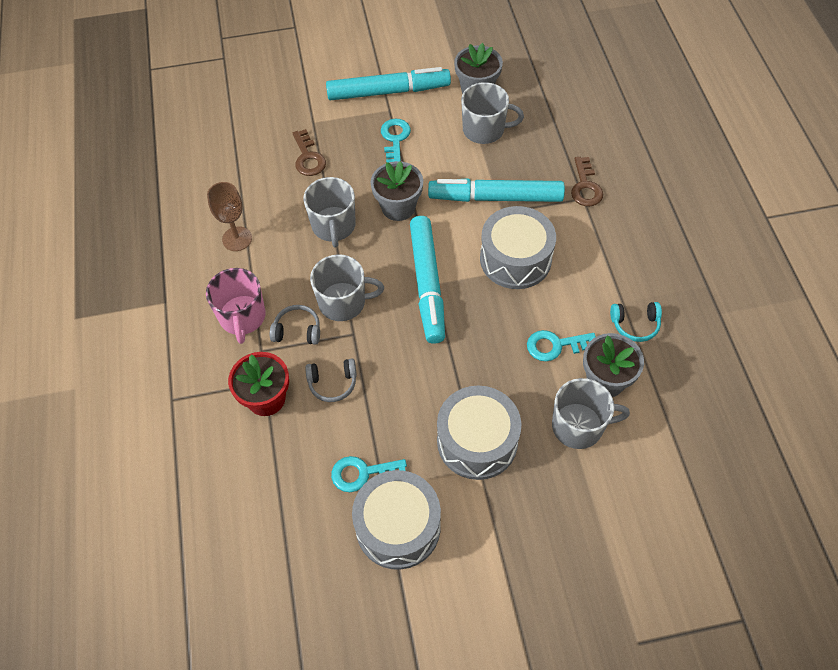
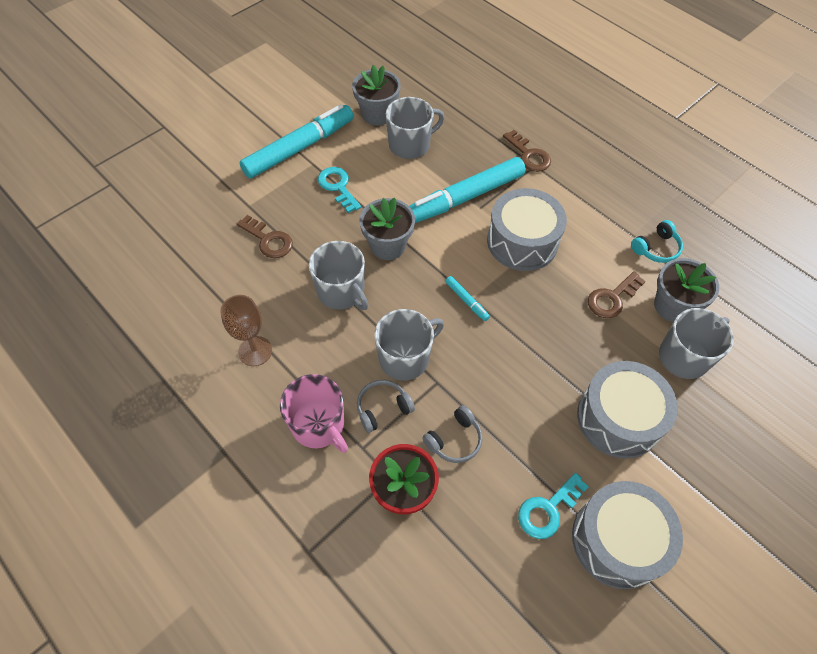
camera: 35 degrees left, 0 degrees up
turquoise marker [410,216,445,344] -> turquoise marker [445,276,490,321], size x0.41
turquoise key [527,330,596,361] -> brown key [588,271,646,318]

